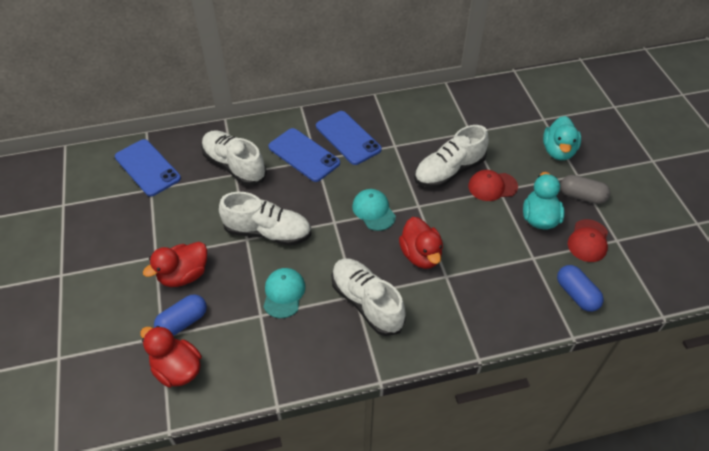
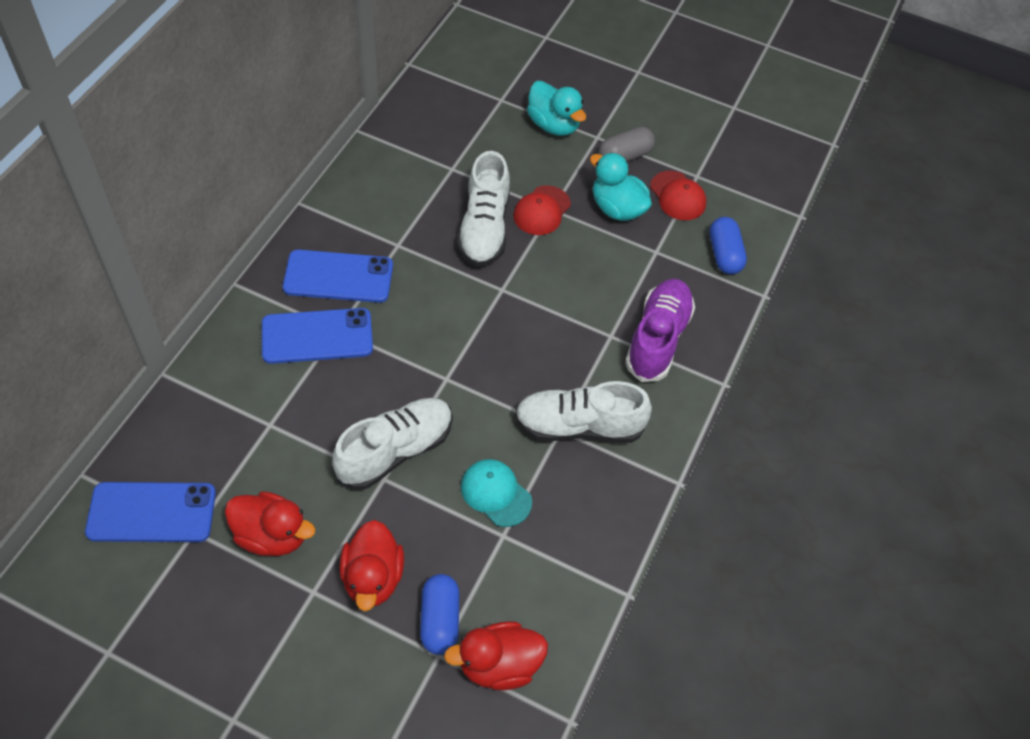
camera: 55 degrees left, 5 degrees up
white shoe [201,131,267,186] -> none
turquoise cap [352,189,396,231] -> none
red duck [399,217,443,269] -> red duck moved to [225,491,315,556]
blue capsule [557,265,604,312] -> blue capsule turned 75 degrees clockwise [709,217,747,275]
none -> purple shoe [625,279,695,382]

